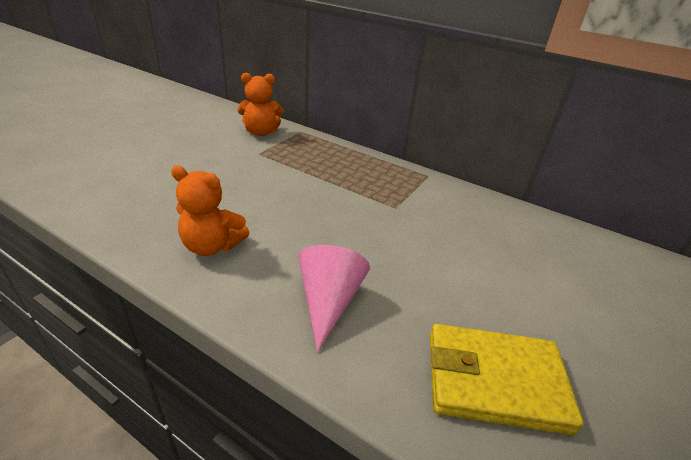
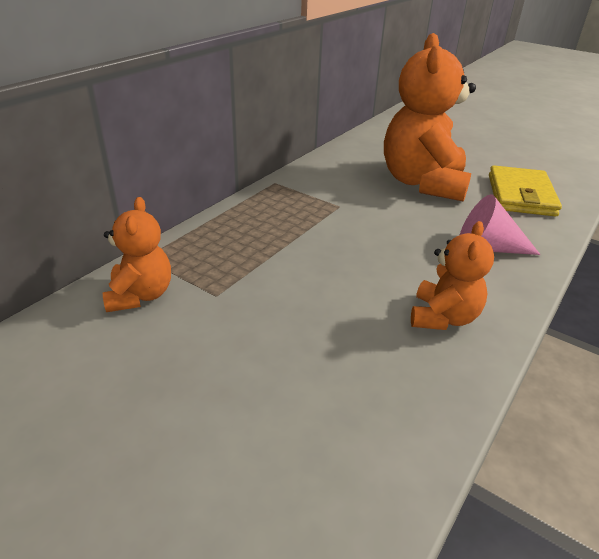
camera: 85 degrees left, 0 degrees up
none -> orange teddy bear [384,33,476,202]

